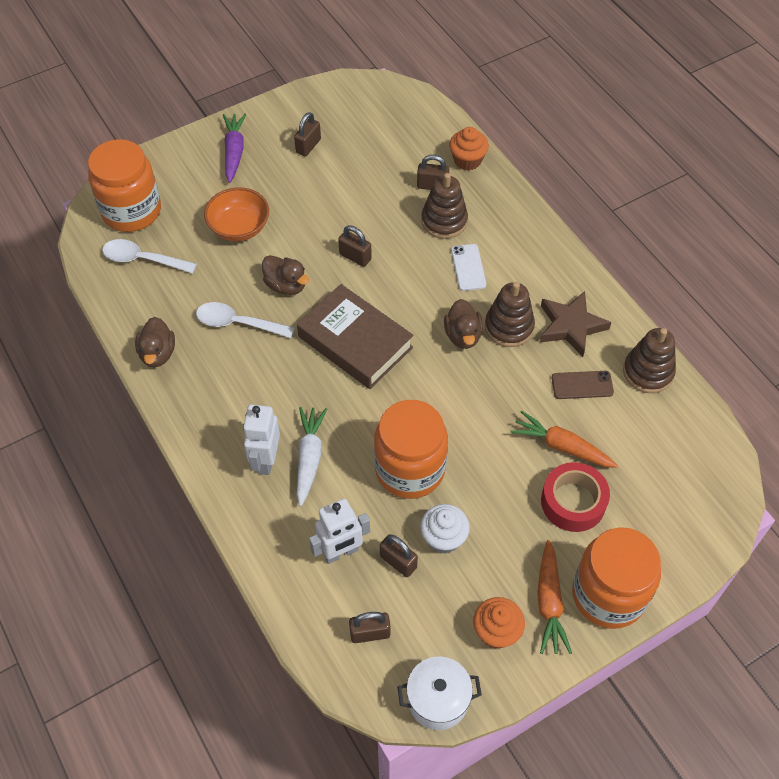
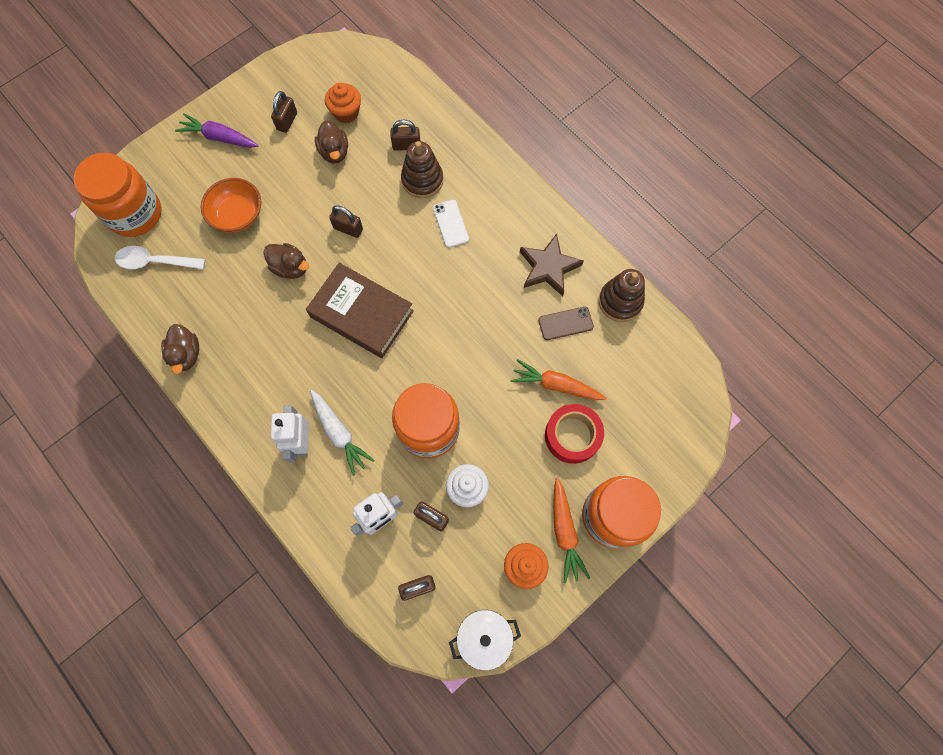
camera: 10 degrees left, 15 degrees up
white spoon [196,302,294,338] -> none
purple carrot [223,113,246,183] -> purple carrot turned 60 degrees counterclockwise [175,113,259,148]
white carrot [296,407,327,506] -> white carrot turned 150 degrees clockwise [310,390,375,476]
brown duck [444,299,483,349] -> brown duck moved to [315,120,348,164]
orange cupcake [449,127,489,170] -> orange cupcake moved to [325,83,361,123]
brown stacking toy [485,282,535,347] -> none

